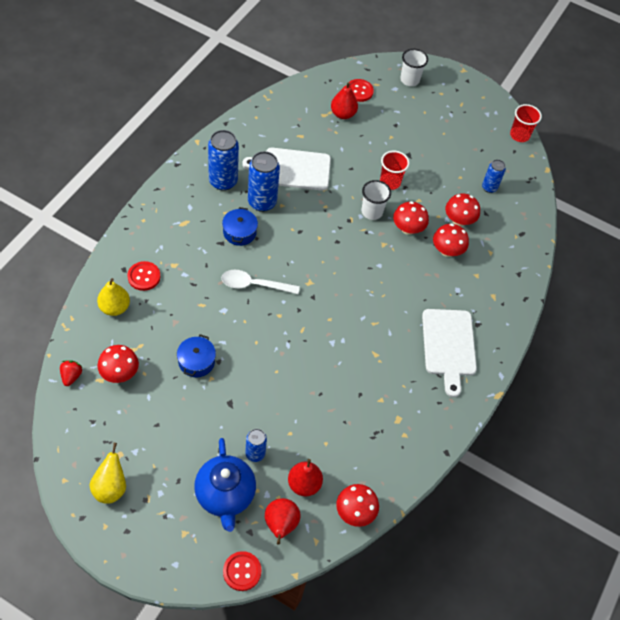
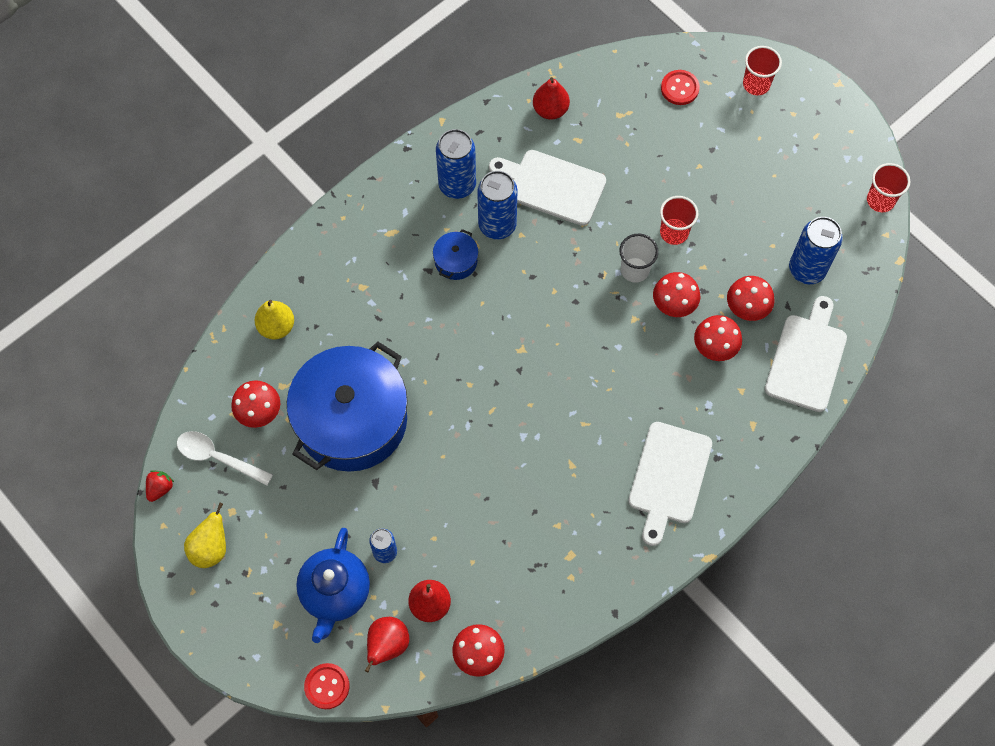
camera: 25 degrees right, 10 degrees up
red strawberry [60,360,83,386] -> red strawberry moved to [146,470,174,502]
red button [127,261,160,291] -> none
blue pot [177,334,216,377] -> blue pot [287,342,408,472], size x2.48
white spoon [221,270,300,294] -> white spoon moved to [177,431,273,486]
red pear [331,82,358,119] -> red pear moved to [533,77,570,119]
white cup [400,49,428,86] -> red cup [743,46,782,95]
blue can [482,159,506,193] -> blue can [789,217,843,284], size x1.72
none -> white cutting board [765,296,847,412]

